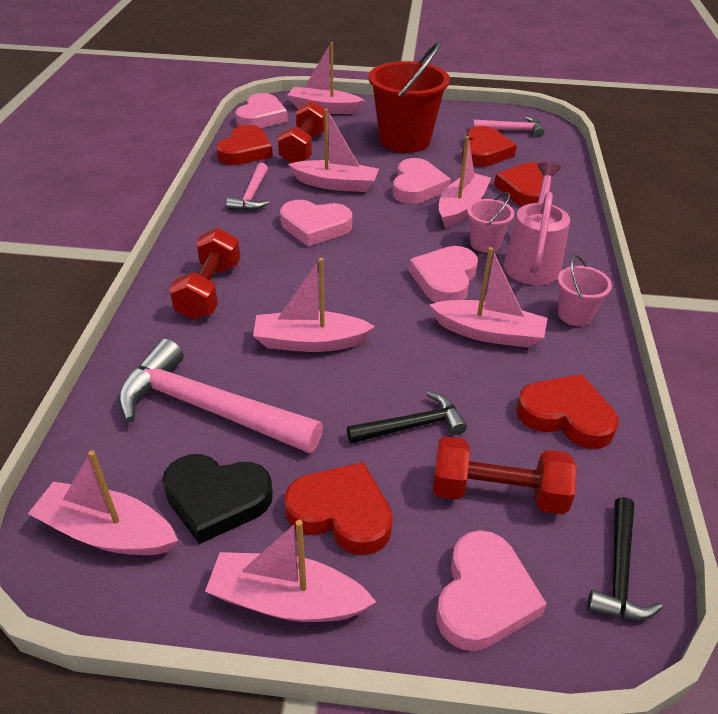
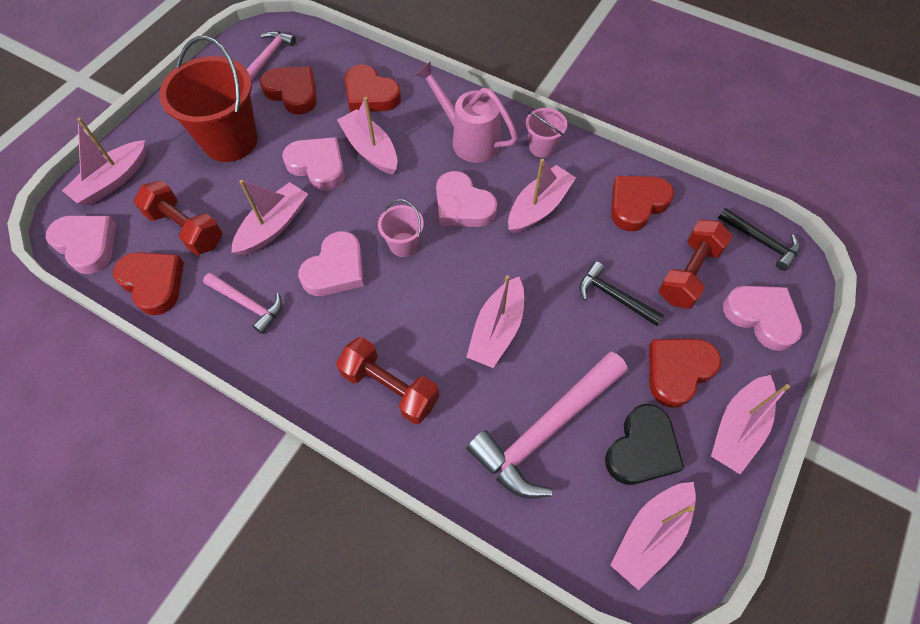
camera: 65 degrees left, 20 degrees up
black hammer [347,392,467,444] -> black hammer turned 60 degrees counterclockwise [579,262,664,326]
pink bucket [467,192,514,253] -> pink bucket moved to [378,199,424,257]

